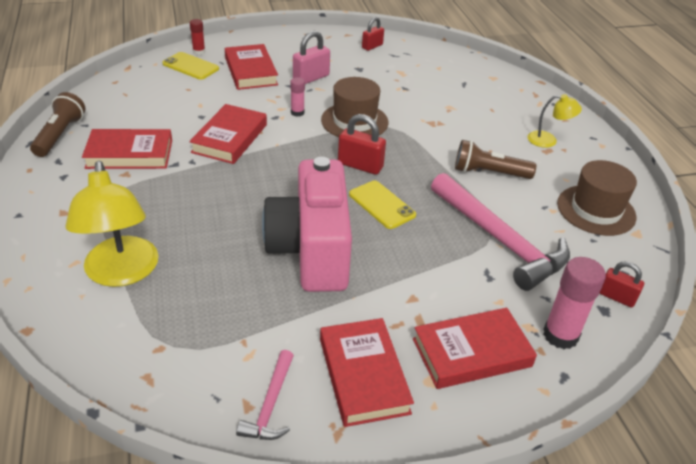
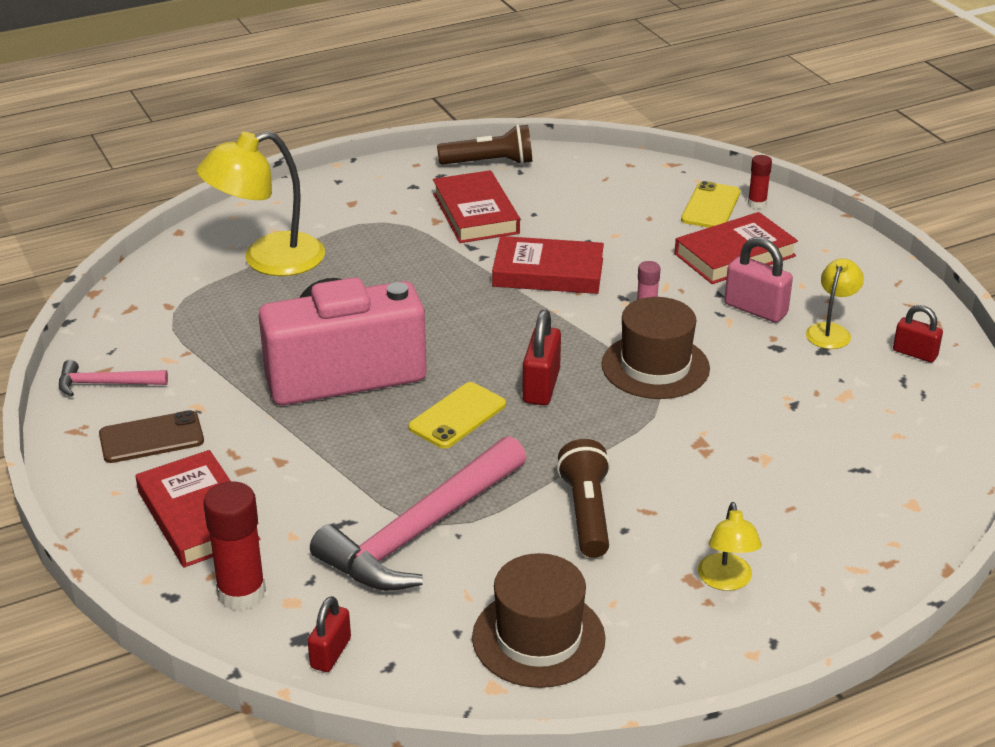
camera: 80 degrees right, 5 degrees down
red book [320,318,414,427] -> brown phone [99,410,204,463]
pink glue stick [543,257,606,349] -> red glue stick [203,481,266,610]
none -> yellow lamp [806,258,864,349]

